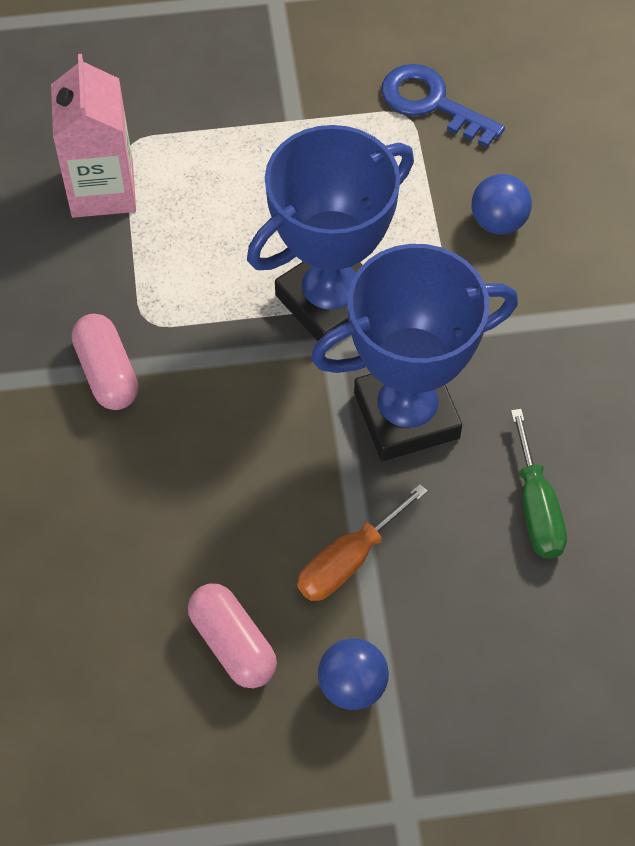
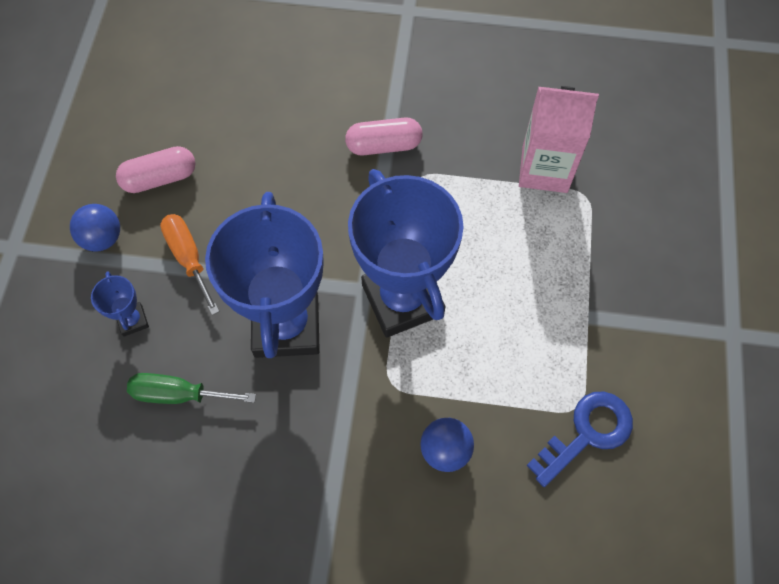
camera: 105 degrees right, 5 degrees up
none -> blue trophy [91,271,149,337]

